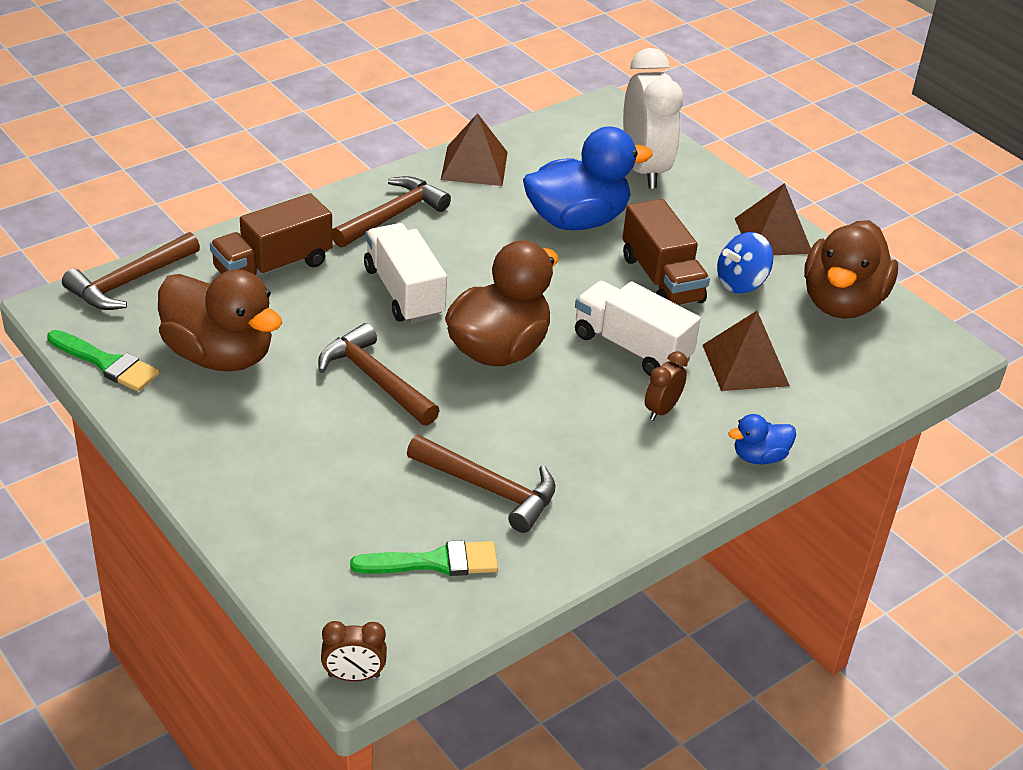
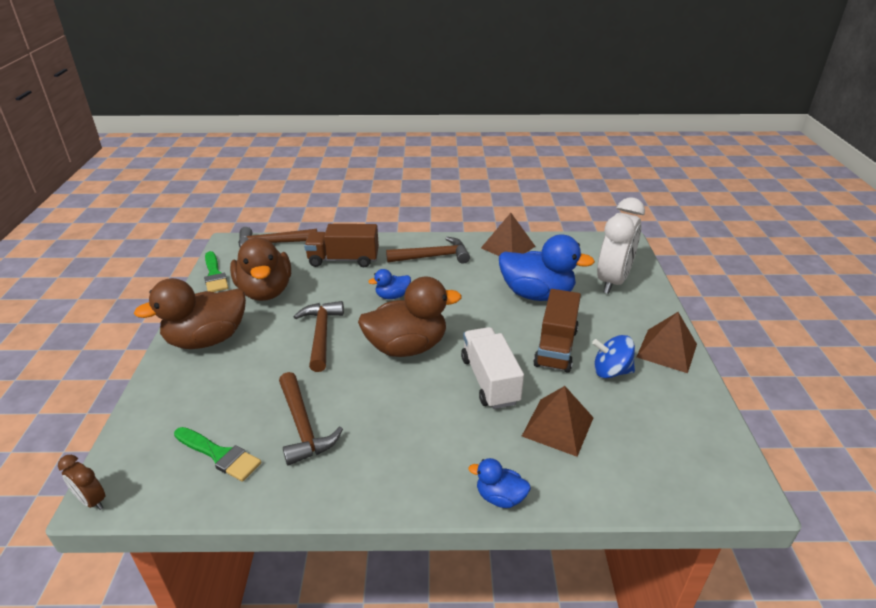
camera: 40 degrees right, 5 degrees down
white truck [364,223,447,324] -> blue duck [368,269,411,299]
brown clock [645,351,688,421] -> none
brown duck [804,220,898,319] -> brown duck moved to [134,278,246,349]

